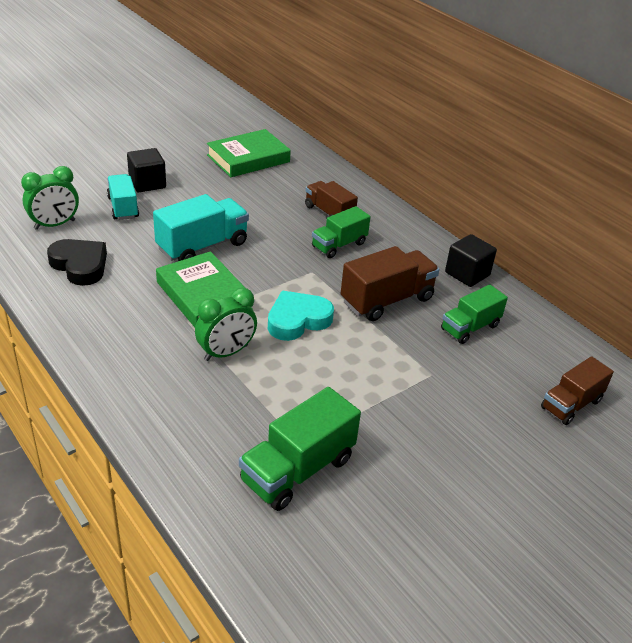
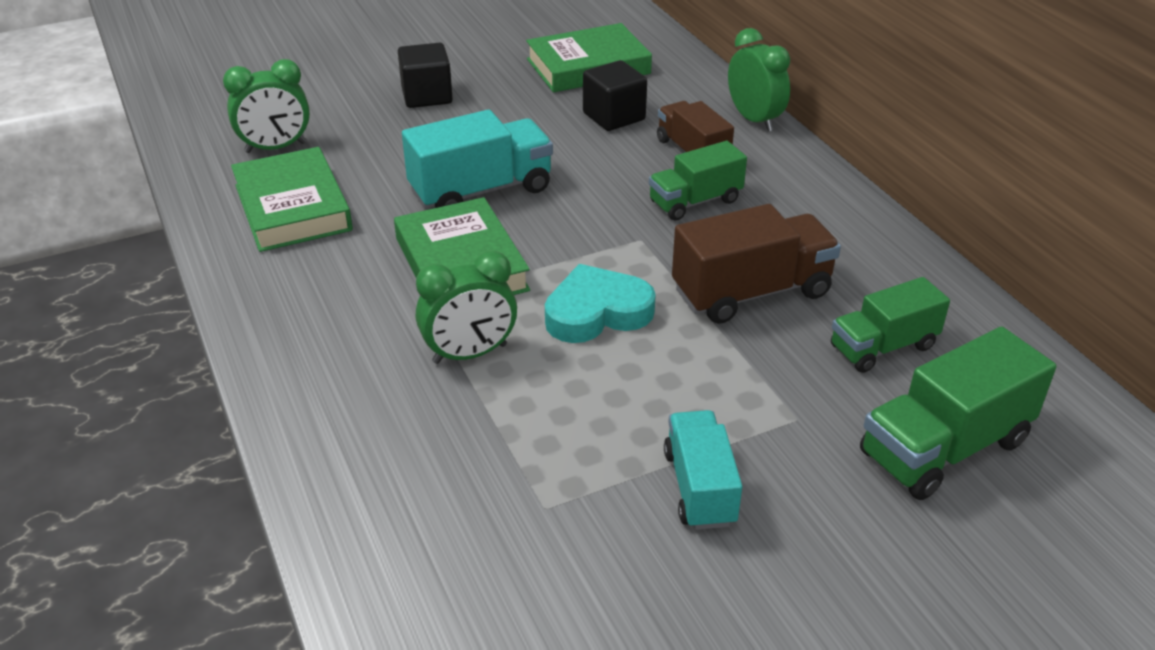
camera: 15 degrees right, 0 degrees up
black heart [47,239,107,286] -> green book [231,147,353,252]
turquoise truck [107,174,139,220] -> turquoise truck moved to [664,410,742,530]
green truck [239,387,361,511] -> green truck moved to [860,327,1056,500]
black cube [445,234,497,287] -> black cube moved to [583,60,647,131]
brown truck [541,356,614,425] -> none
none -> green clock [728,28,790,132]

